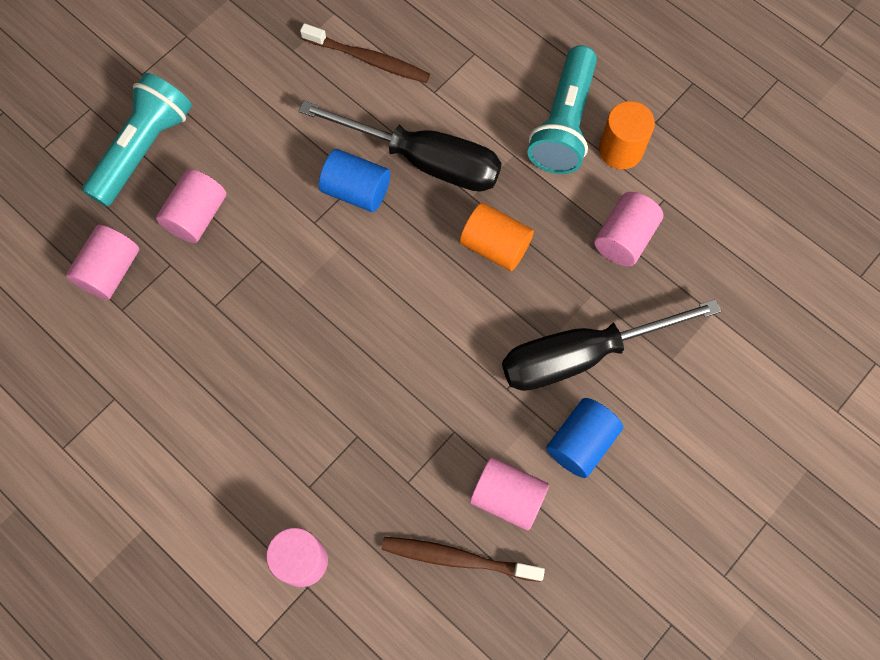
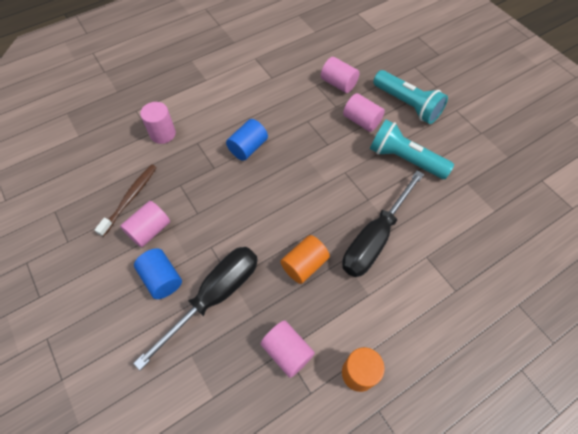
camera: 105 degrees right, 10 degrees down
brown toothbrush [300,23,430,83] -> none
blue cylinder [319,149,390,212] -> blue cylinder moved to [226,119,268,161]
black screwdriver [502,299,721,391] -> black screwdriver turned 45 degrees clockwise [133,247,258,370]
turquoise flashlight [528,45,597,174] -> turquoise flashlight moved to [370,120,454,179]

